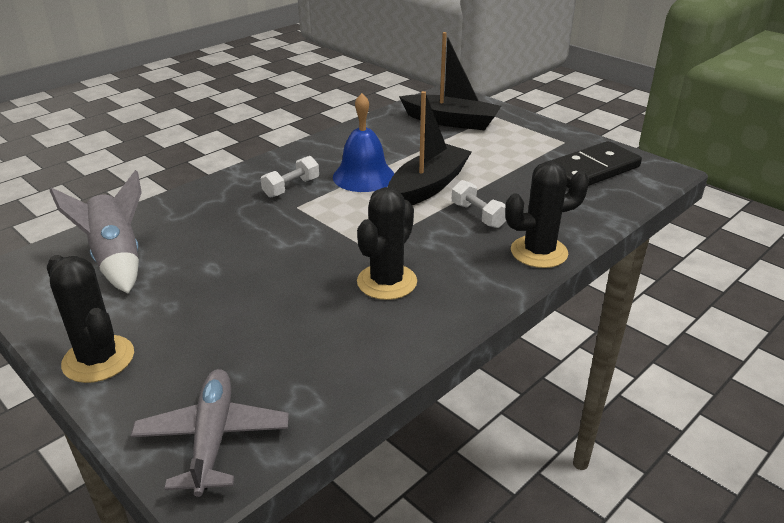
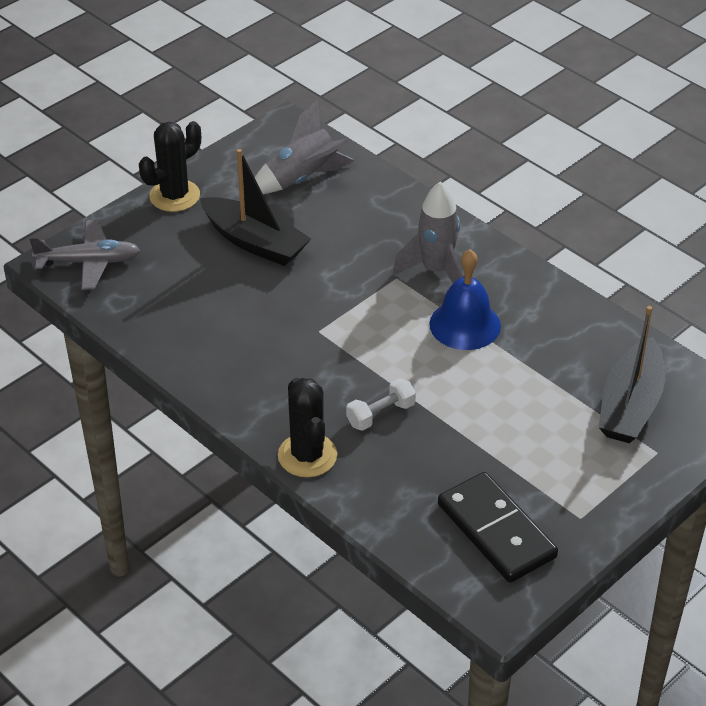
camera: 90 degrees right, 10 degrees up
white dumbbell [261,156,319,198] -> grey rocket [393,181,463,283]
black cactus [357,187,417,300] -> none
black boat [388,91,472,205] -> black boat moved to [200,149,311,266]

